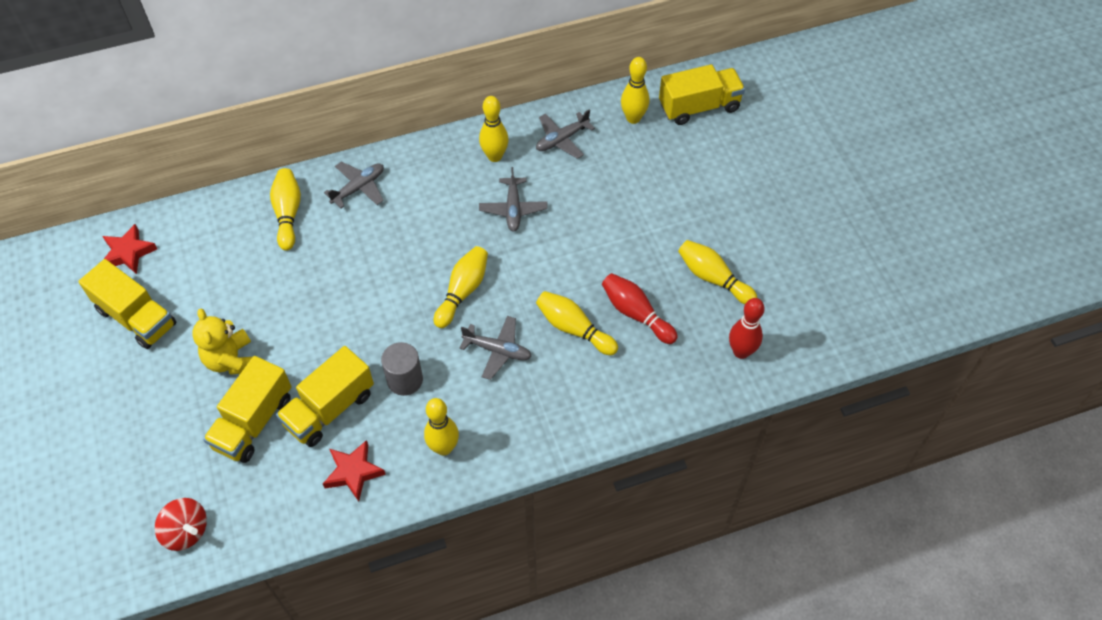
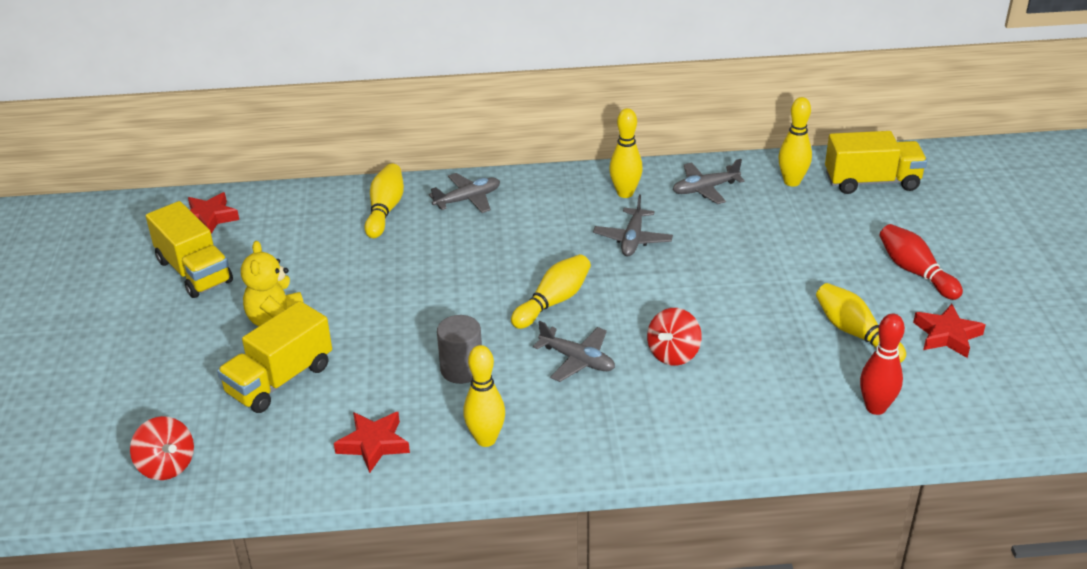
camera: 15 degrees right, 20 degrees down
yellow truck [276,346,374,447] -> none
yellow bowling pin [536,291,618,355] -> red spinning top [647,308,702,366]
red bowling pin [602,273,678,344] -> red bowling pin moved to [879,224,963,300]
none -> red star [913,304,986,358]

